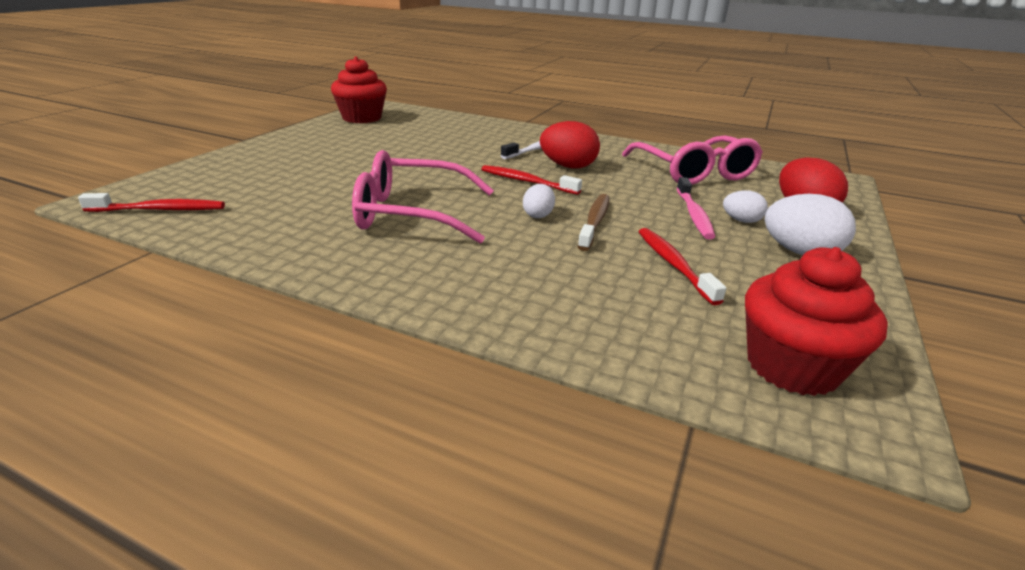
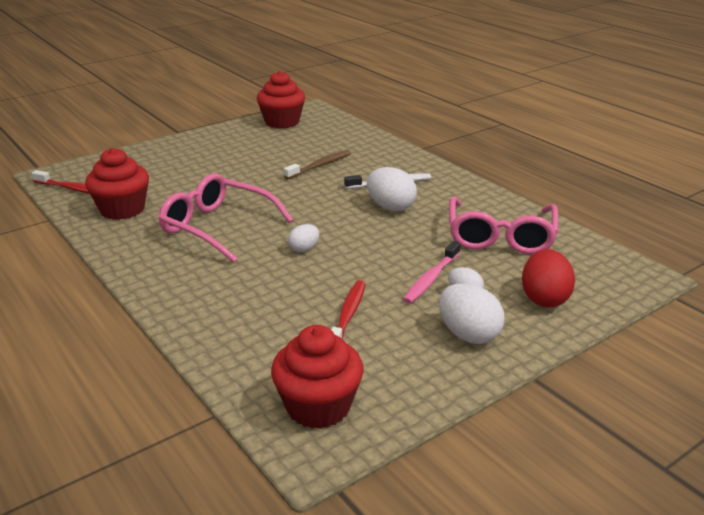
camera: 30 degrees right, 0 degrees up
red toothbrush [481,165,582,195] -> none
red egg [540,121,600,169] -> white egg [367,167,417,211]
brown toothbrush [578,194,609,251] -> brown toothbrush moved to [284,150,351,179]
none -> red cupcake [85,148,149,220]

